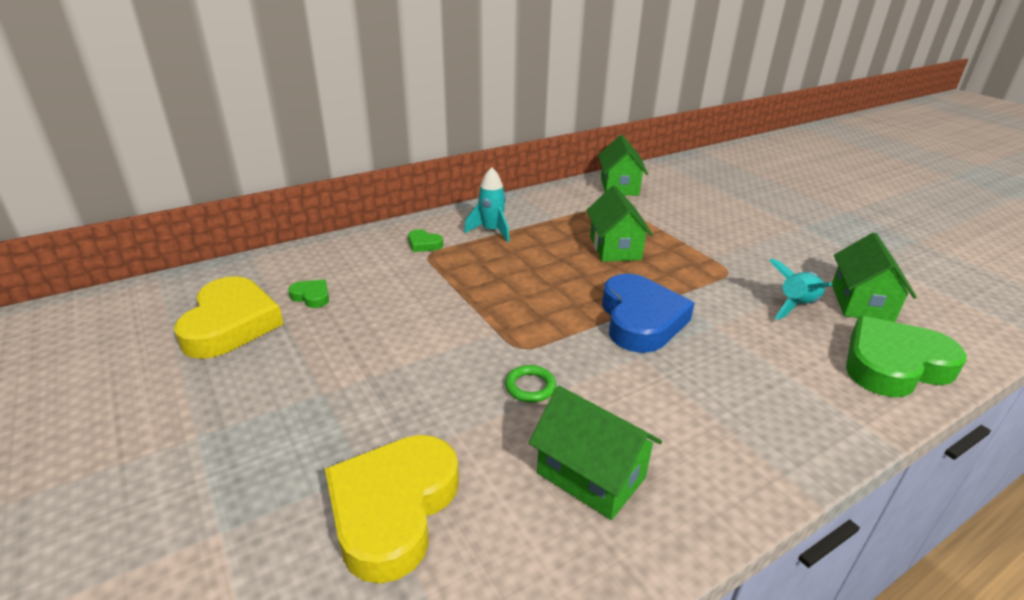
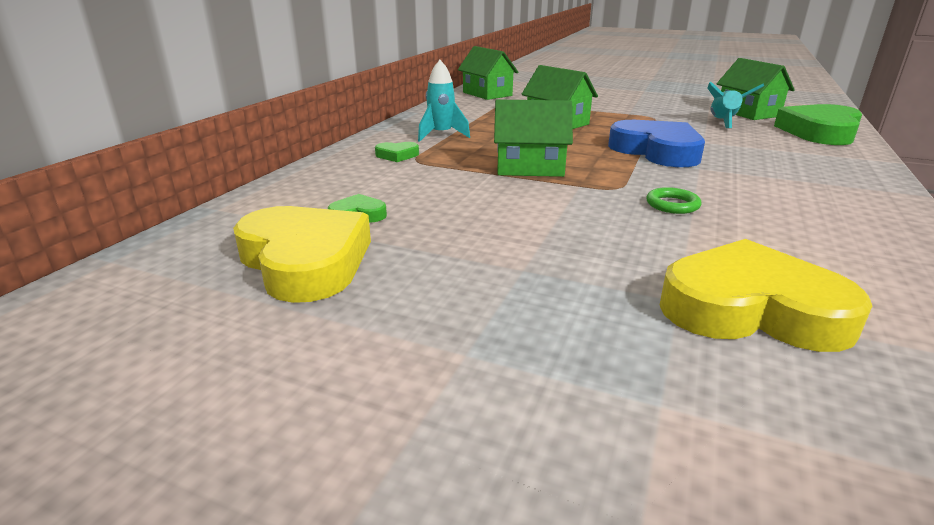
camera: 35 degrees left, 5 degrees down
yellow heart [325,435,459,583] -> yellow heart turned 120 degrees clockwise [659,239,872,352]
green house [529,386,662,520] -> green house moved to [494,100,573,177]

